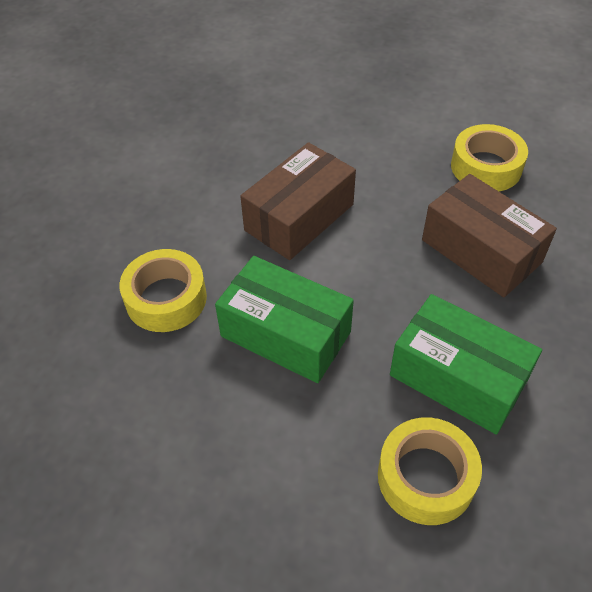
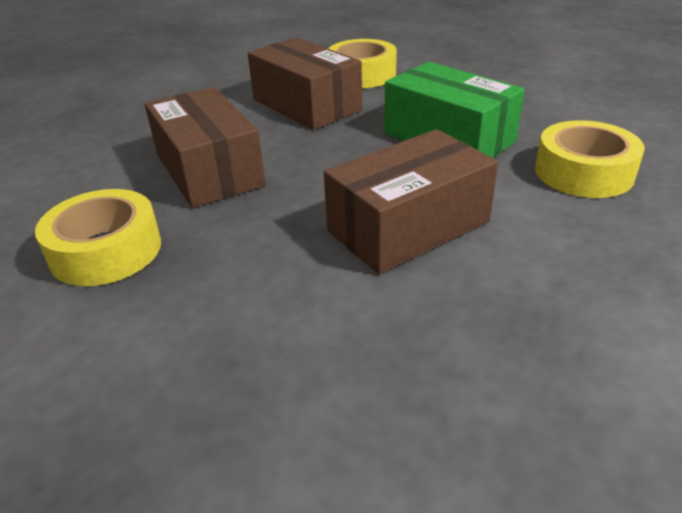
camera: 165 degrees left, 15 degrees down
green box [390,294,542,435] -> brown box [248,38,362,130]

